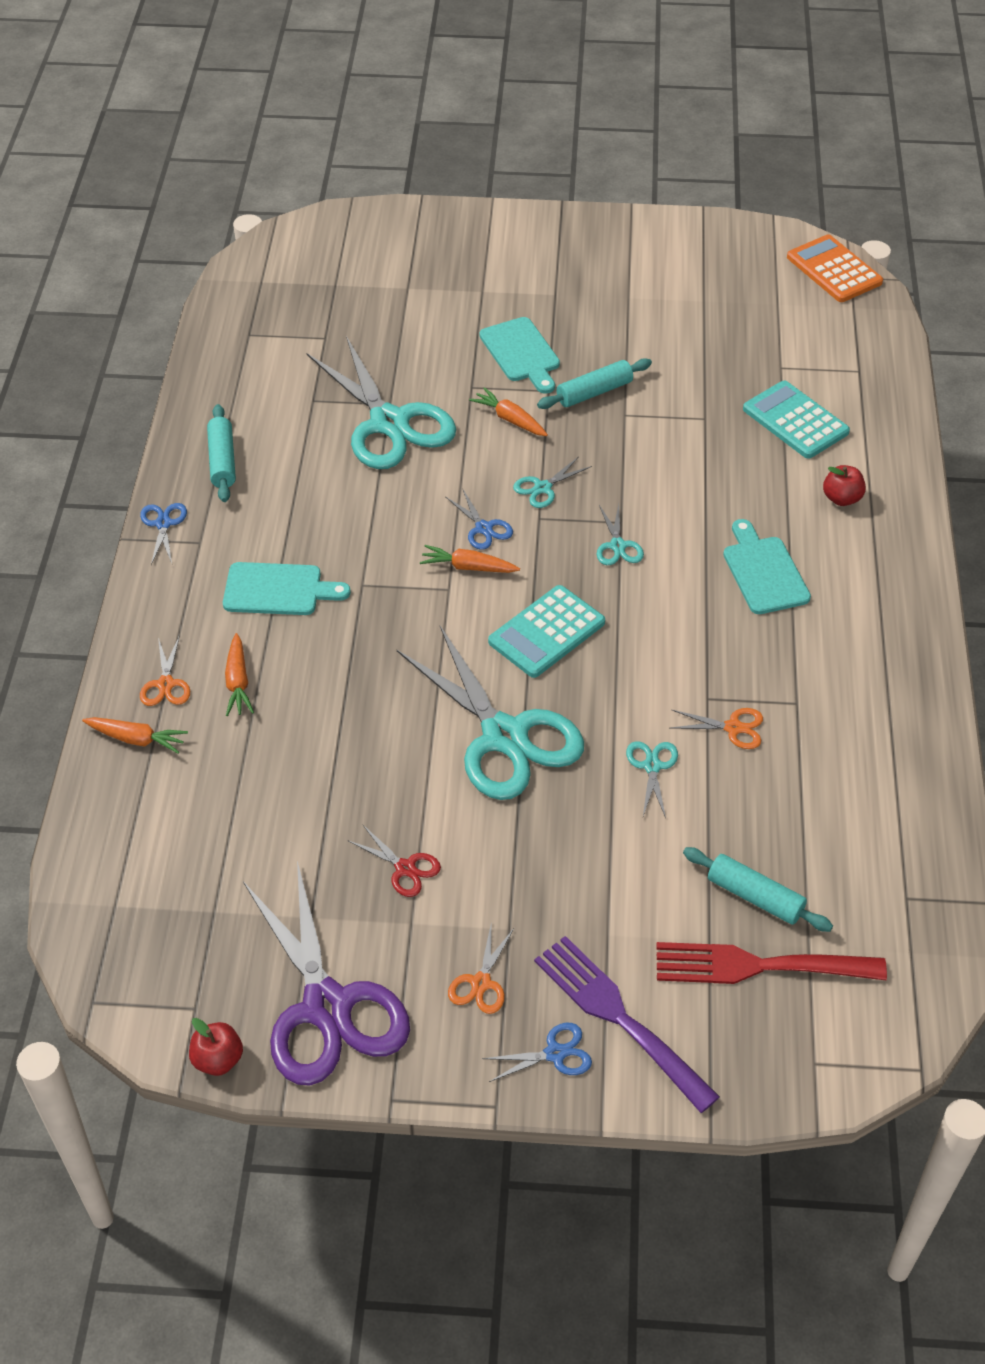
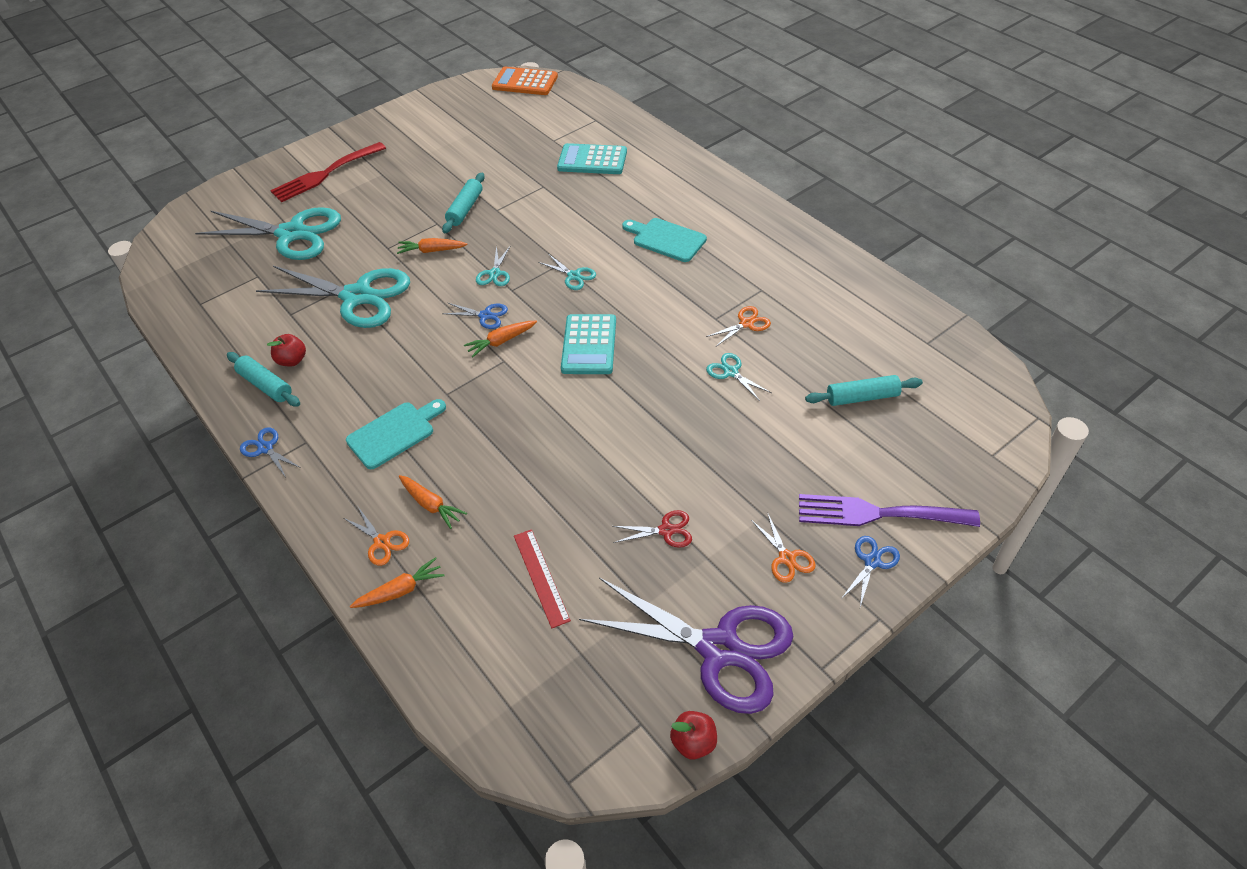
camera: 40 degrees left, 0 degrees up
turquoise scissors [397,626,584,800] -> turquoise scissors moved to [195,207,341,260]
turquoise cutting board [479,317,560,394] -> none
red fork [656,942,887,984] -> red fork moved to [270,142,386,202]
red apple [823,465,866,506] -> red apple moved to [267,334,306,367]
none -> red ruler [514,529,571,628]

